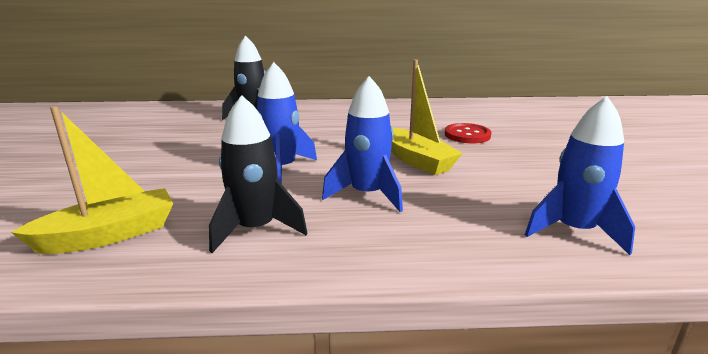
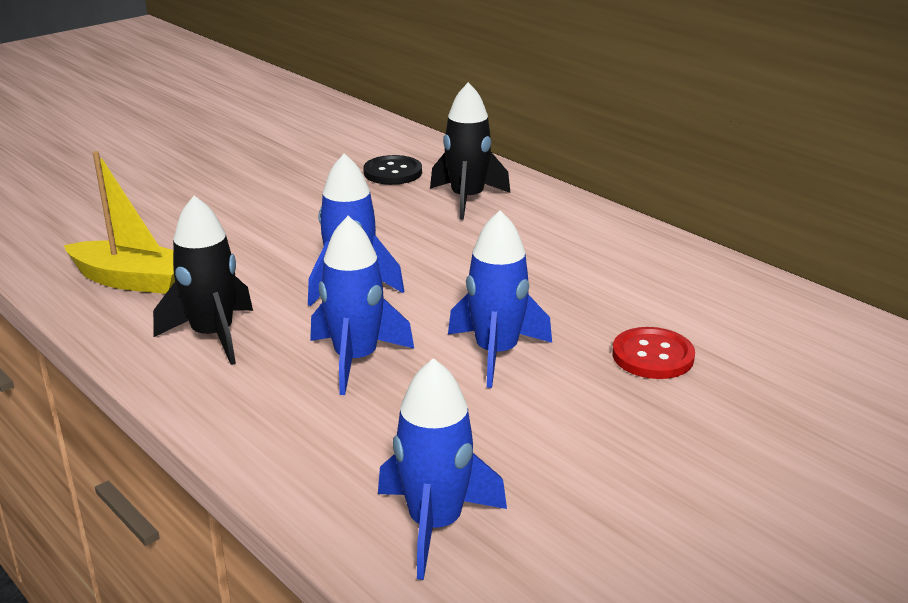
camera: 50 degrees right, 5 degrees up
yellow boat [391,60,463,175] -> blue rocket [448,210,552,388]
none -> black button [363,155,422,185]

